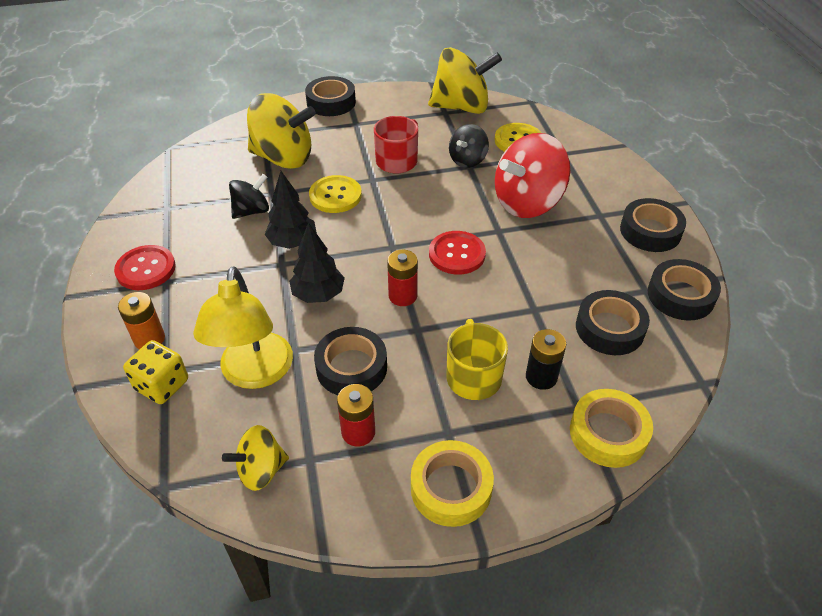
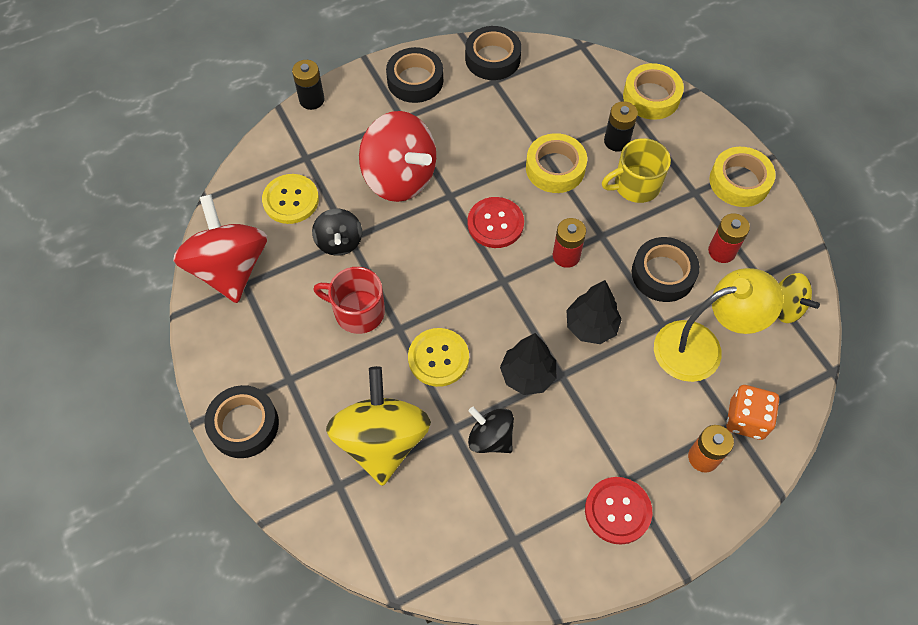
camera: 105 degrees left, 15 degrees up
yellow dice [123,340,188,404] -> orange dice [726,385,779,440]
yellow spinning top [428,47,502,114] -> red spinning top [173,194,267,303]
black spinning top [449,124,489,168] -> black spinning top turned 60 degrees clockwise [312,209,362,256]
black tape [576,290,650,355] -> none
none -> black battery [292,60,324,110]
none -> yellow tape [526,133,587,193]

